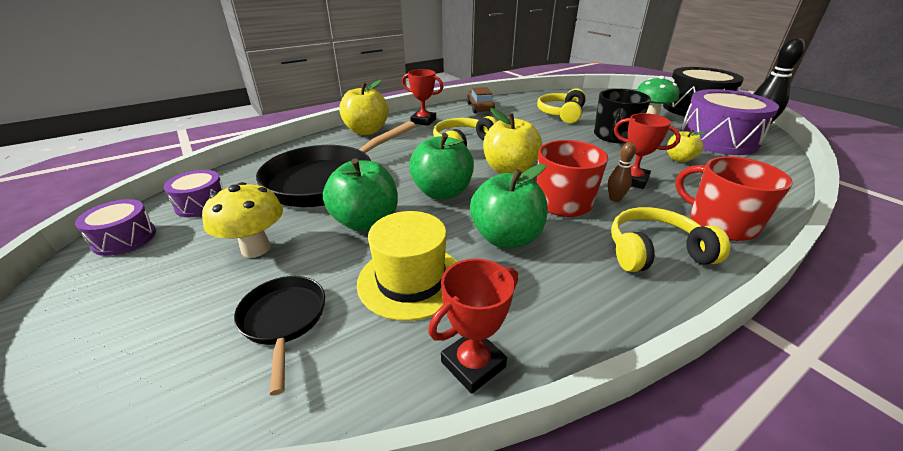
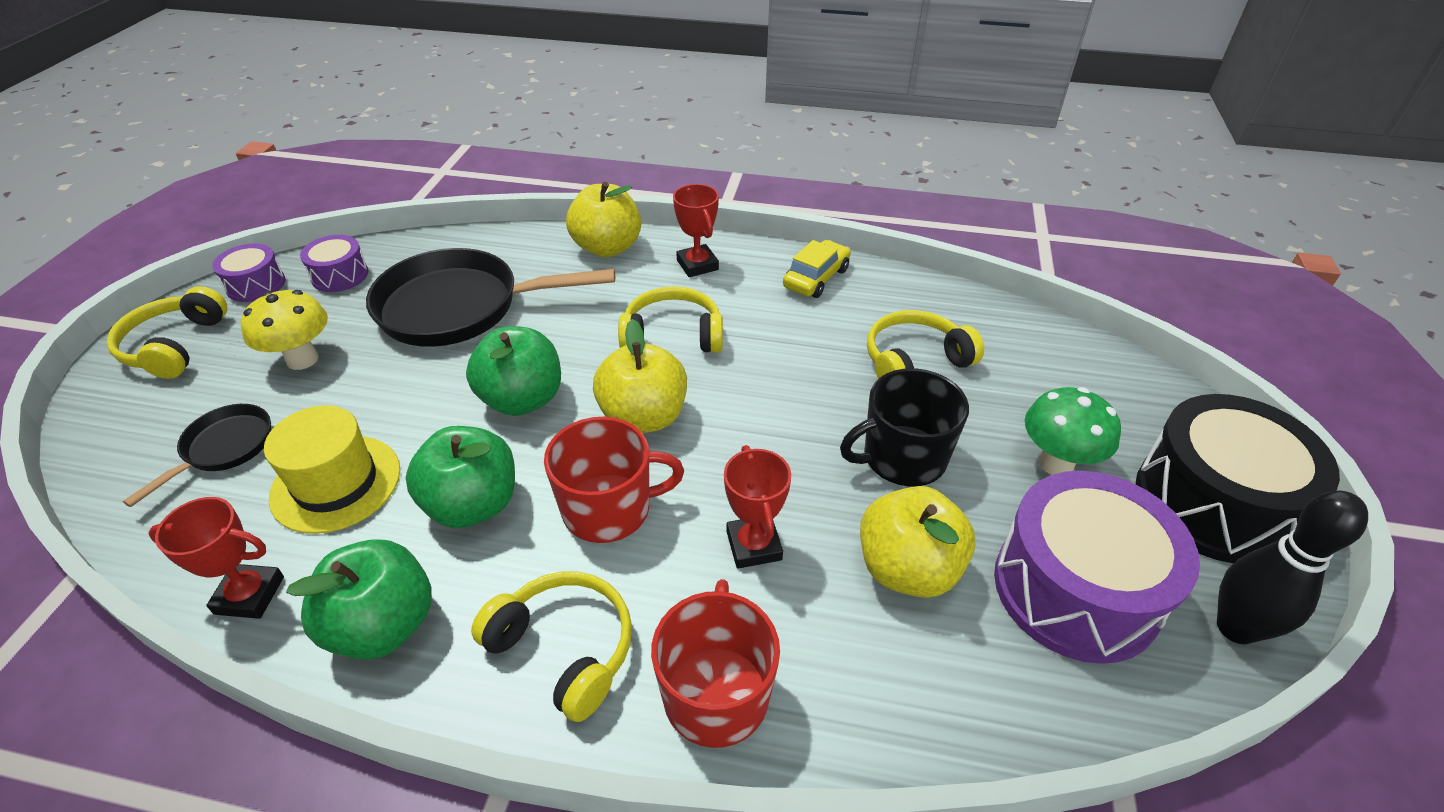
camera: 45 degrees right, 10 degrees up
green apple [323,158,398,232] -> green apple moved to [286,539,432,660]
brown car [467,87,495,113] -> yellow car [783,240,851,298]
brown bowling pin [608,142,636,202] -> none
yellow apple [667,129,707,162] -> yellow apple [860,486,976,598], size x1.74
none -> yellow headphones [107,286,227,379]

